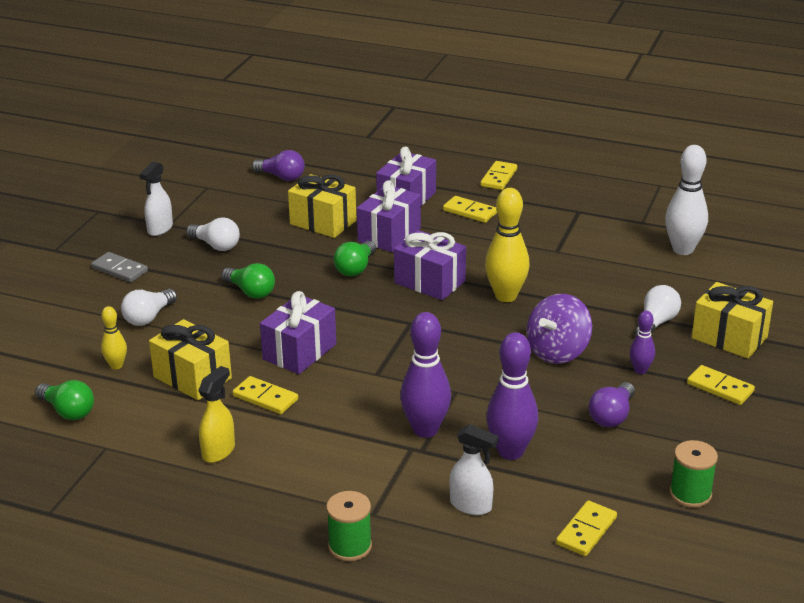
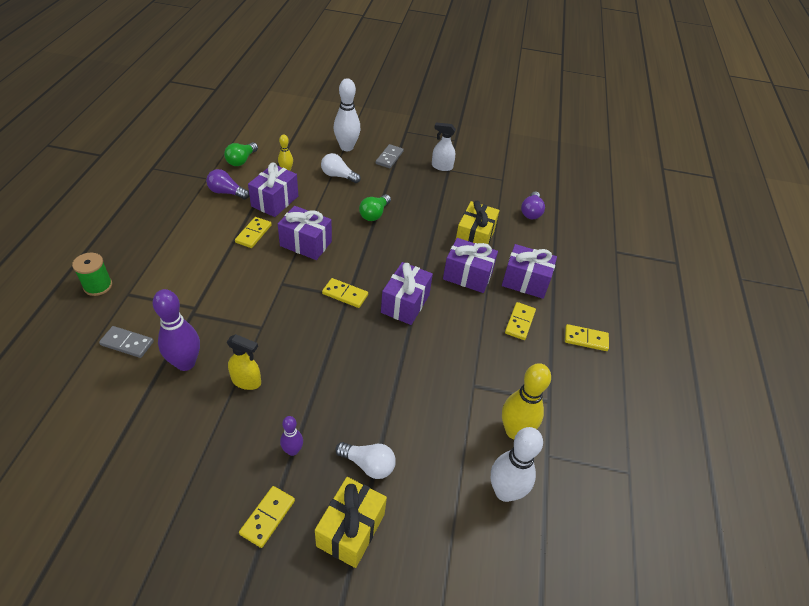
camera: 75 degrees right, 15 degrees up
yellow gift [149,319,232,400] -> purple gift [248,163,298,217]
white light bulb [186,217,240,251] -> none
yellow spray bottle [198,366,235,463] -> yellow spray bottle moved to [227,334,261,390]
green light bulb [334,241,376,276] -> none
purple bowling pin [400,312,451,438] -> none
white spray bottle [449,424,499,515] -> grey domino [99,326,154,358]
yellow bowling pin [485,188,530,302] -> yellow bowling pin moved to [502,363,551,439]
purple spinning top [527,294,592,364] -> none
yellow domino [556,500,617,556] -> yellow domino moved to [322,278,368,308]
purple light bulb [589,382,635,427] -> purple light bulb moved to [206,169,249,199]
green spool [670,440,718,508] -> none
none -> white bowling pin [334,78,361,151]

